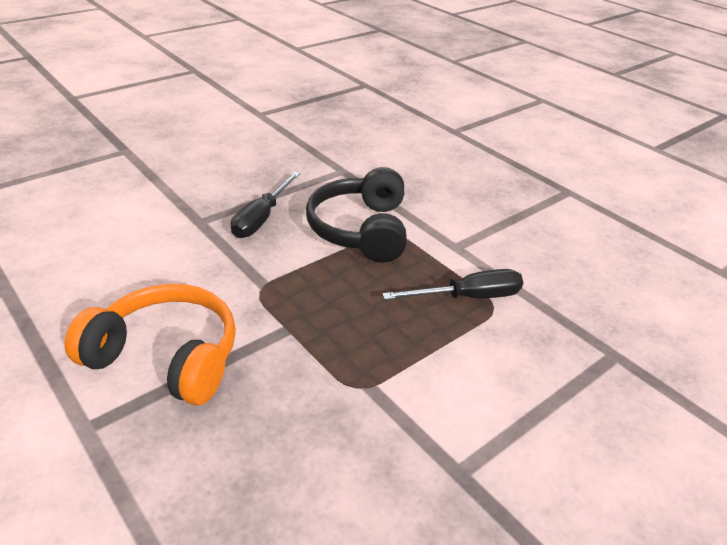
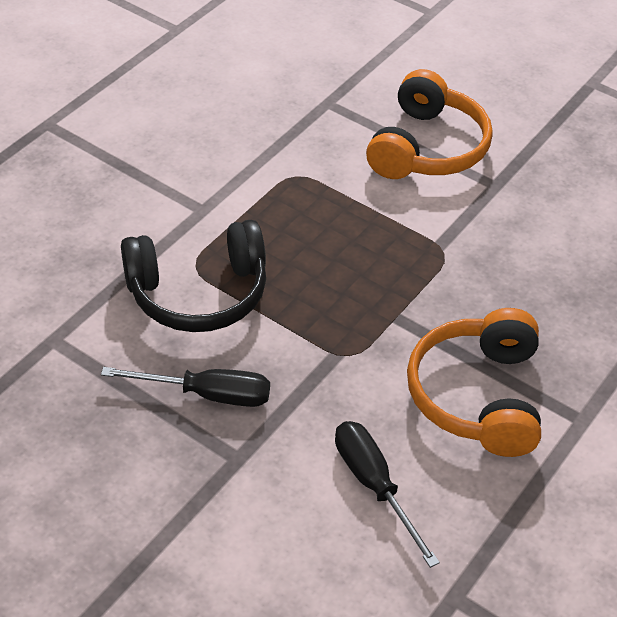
camera: 105 degrees left, 10 degrees up
black screwdriver [382,269,523,300] -> black screwdriver moved to [335,421,440,568]
none -> orange headphones [366,69,493,179]

